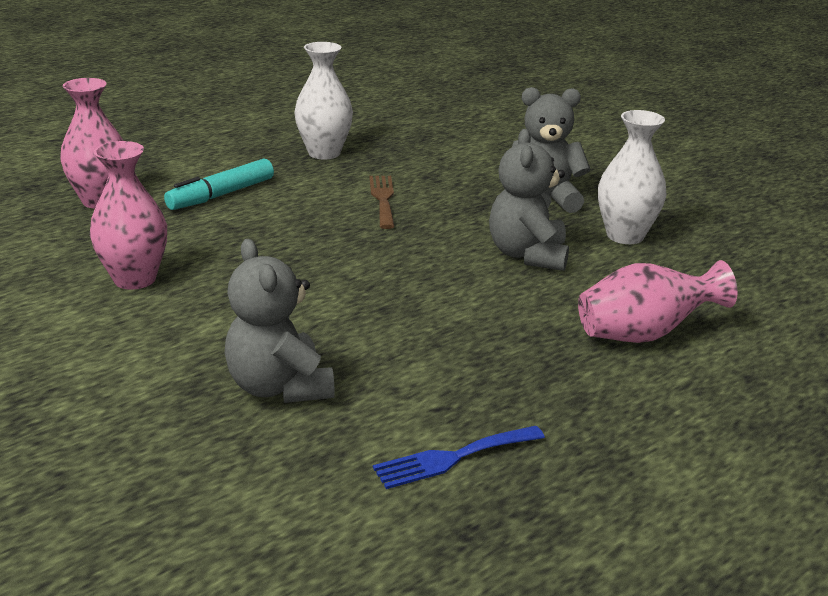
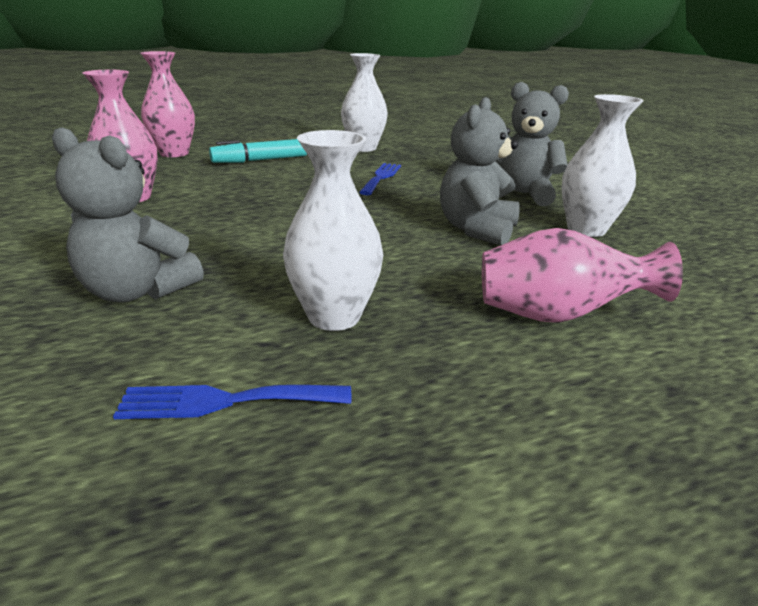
camera: 20 degrees right, 0 degrees up
grey teddy bear [225,239,335,403] -> grey teddy bear turned 60 degrees counterclockwise [52,127,204,303]
brown fork [369,176,395,229] -> blue fork [359,163,401,195]
none -> white vase [283,130,383,331]

